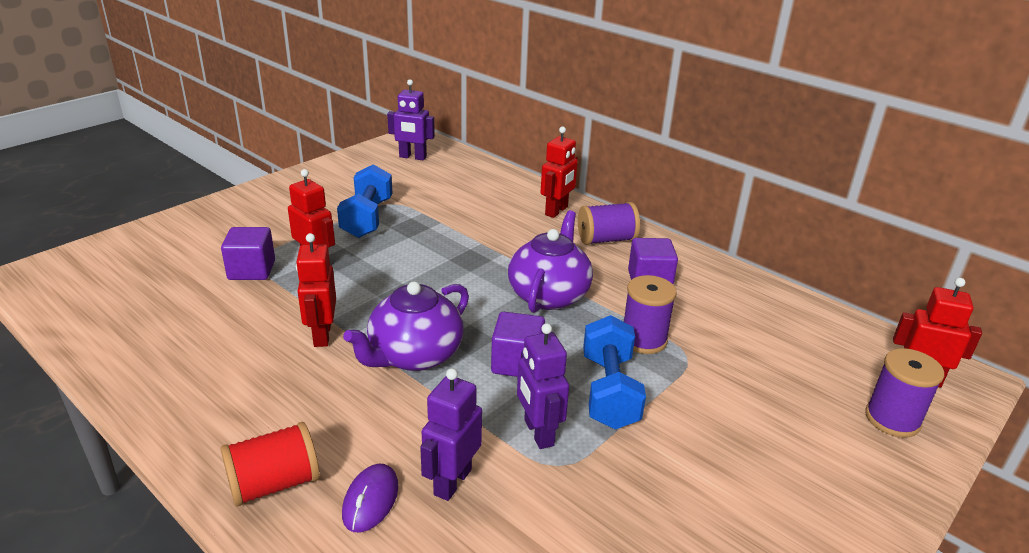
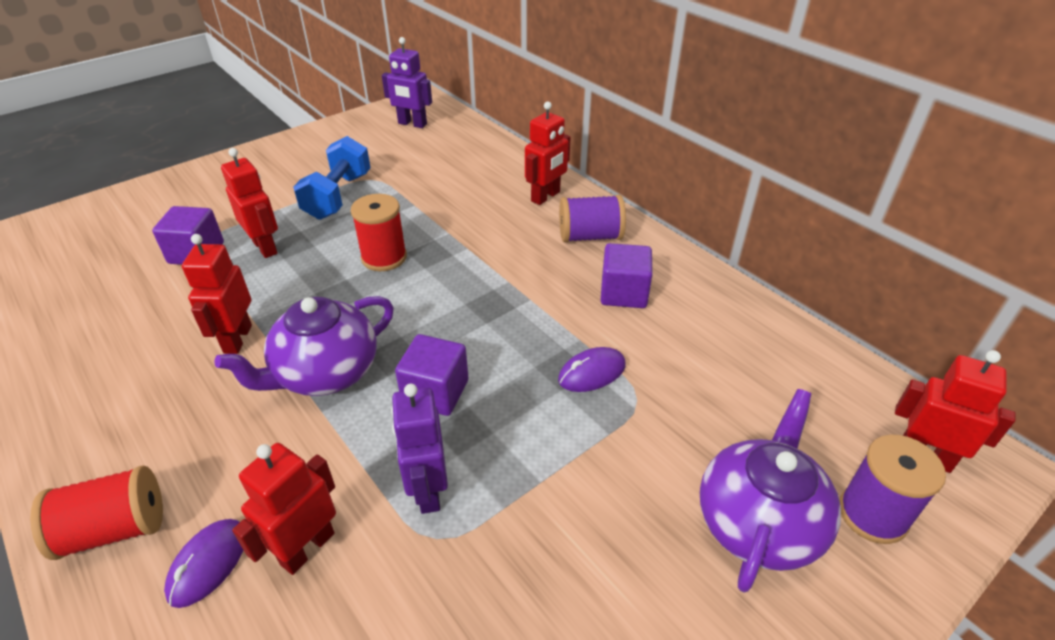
camera: 10 degrees right, 10 degrees up
purple robot [420,368,482,501] -> red robot [232,443,336,575]
purple teapot [508,210,593,313] -> purple teapot moved to [700,389,841,592]
blue dumbbell [583,315,646,429] -> none
purple spool [624,275,677,354] -> purple mouse [558,347,626,392]
none -> red spool [351,194,407,271]

